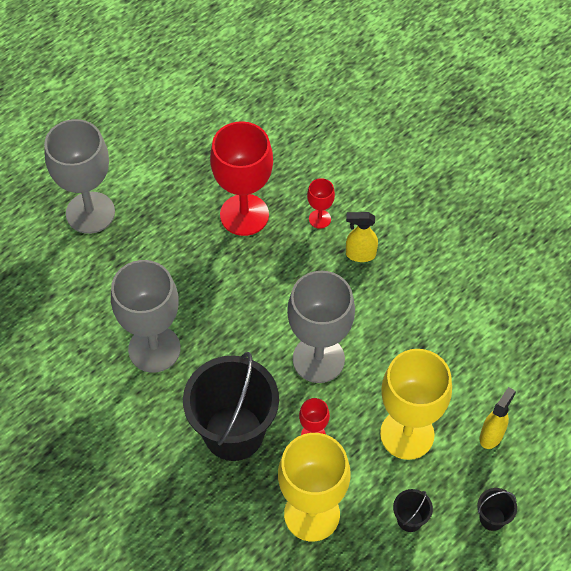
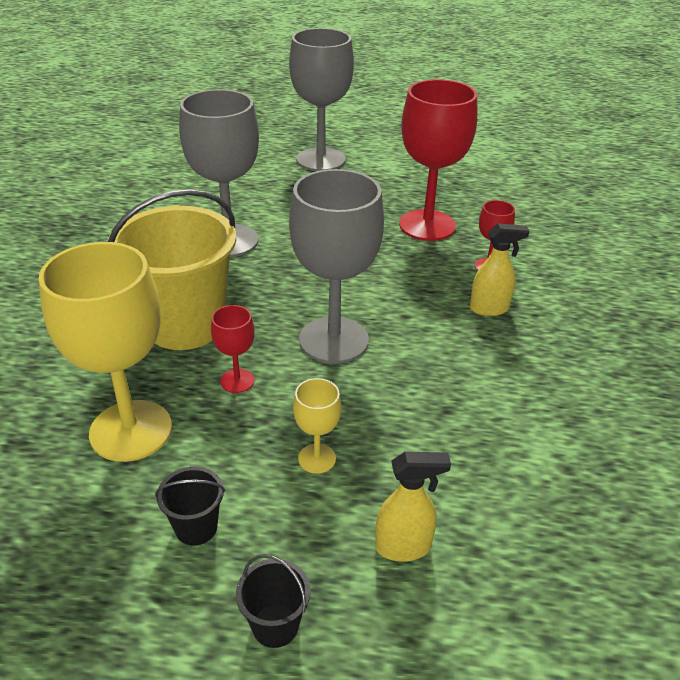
camera: 50 degrees right, 20 degrees down
black bucket [183,352,279,461] -> yellow bucket [108,189,236,350]
yellow spray bottle [346,212,378,262] -> yellow spray bottle turned 120 degrees clockwise [470,223,529,316]
yellow goblet [380,349,452,460] -> yellow goblet [293,378,342,474], size x0.45

